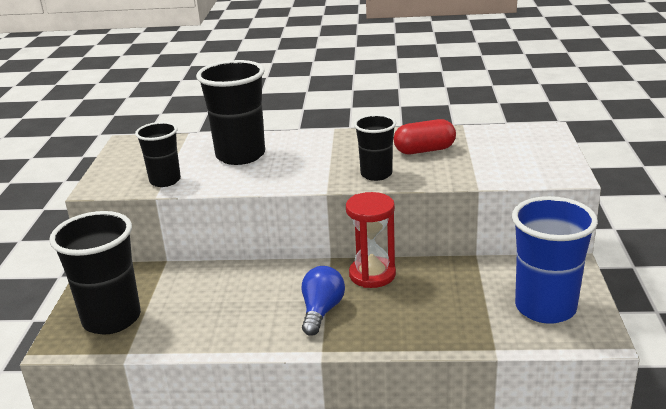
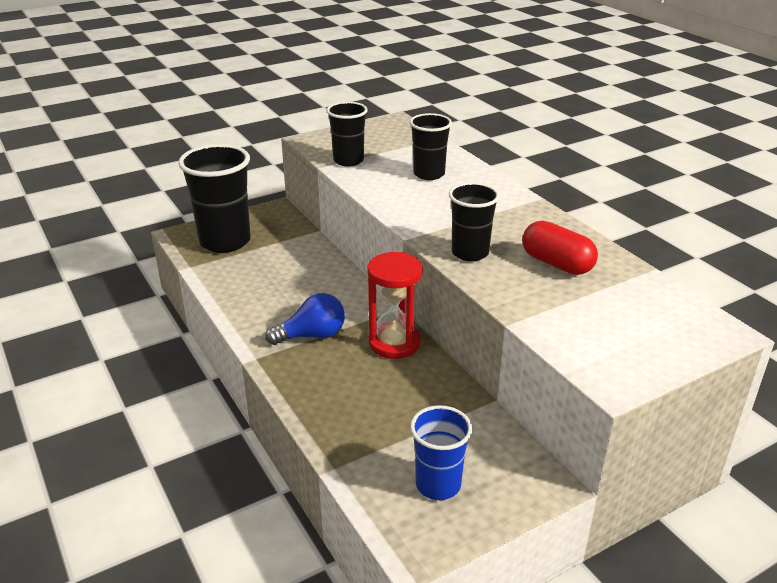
camera: 55 degrees right, 5 degrees up
black cup [196,60,265,165] -> black cup [410,113,452,180], size x0.59
blue cup [512,196,598,324] -> blue cup [410,405,472,500], size x0.59

